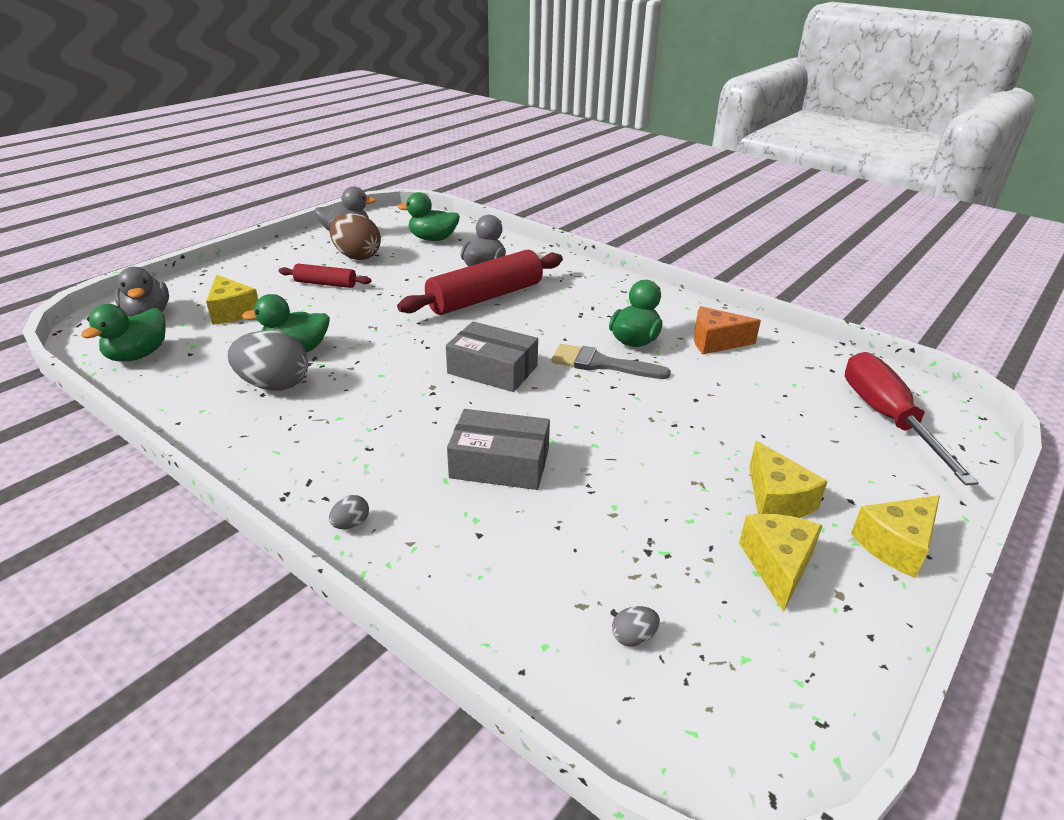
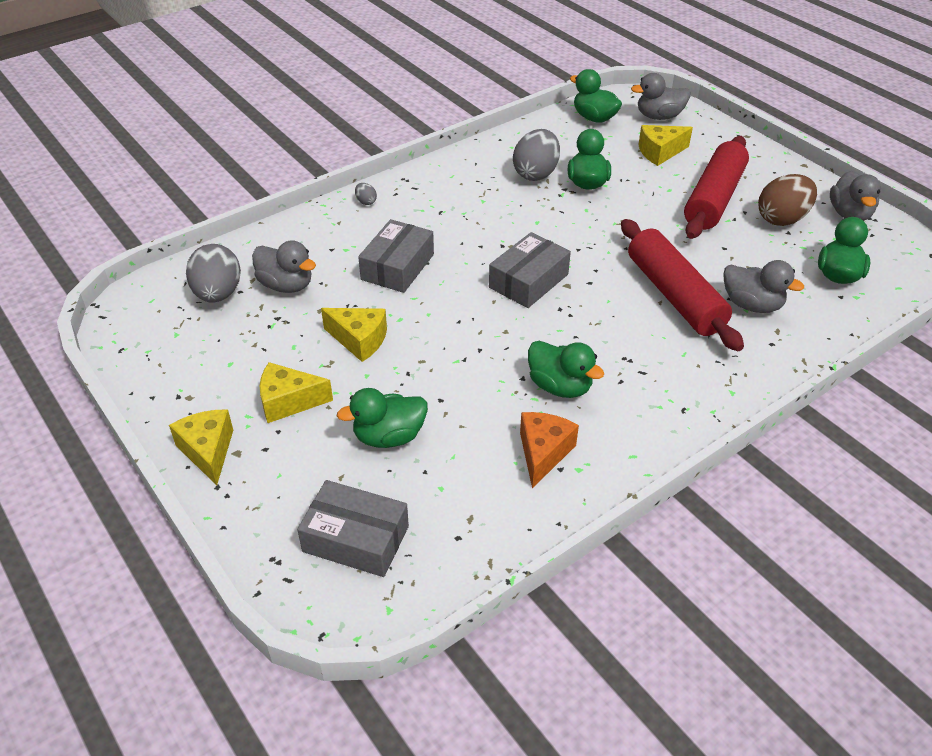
camera: 105 degrees right, 10 degrees up
red rolling pin [279,264,371,288] -> red rolling pin [684,136,749,239], size x1.94
grey brush [552,344,671,379] -> none
grey egg [612,606,660,647] -> grey egg [186,244,241,303], size x2.34
yellow cheese [739,514,822,612] -> yellow cheese moved to [321,308,387,362]
red screwdriver [845,352,979,485] -> grey box [297,480,409,577]
none -> grey duck [252,240,316,293]
none -> green duck [337,388,428,448]

